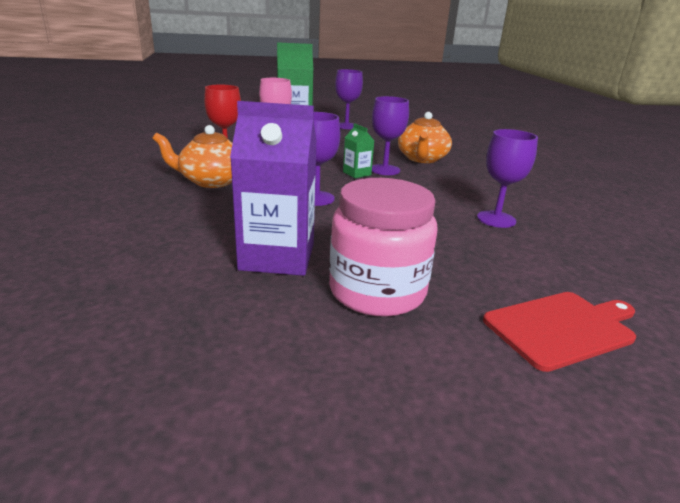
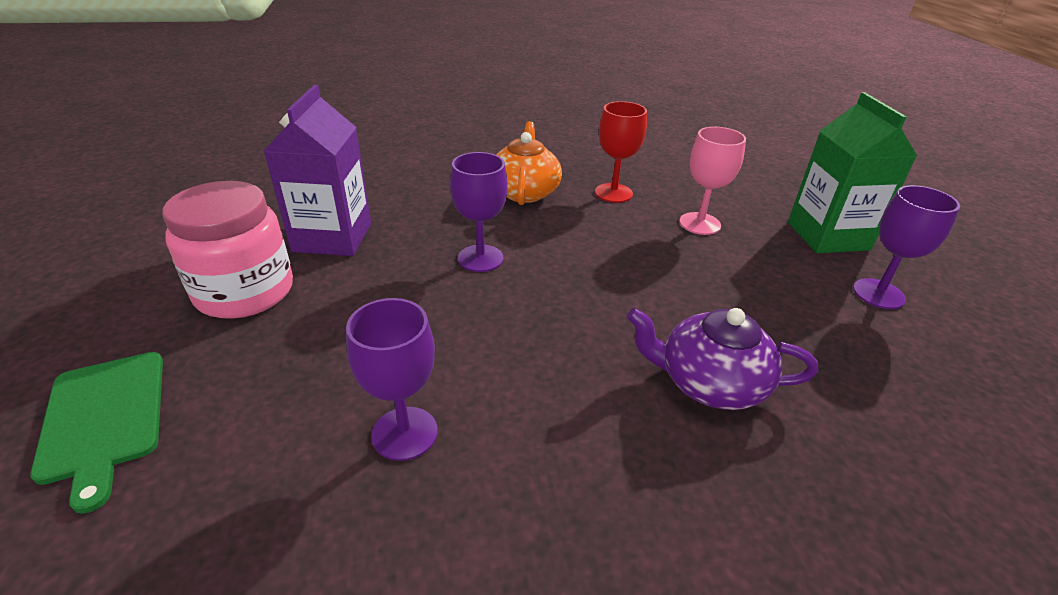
camera: 90 degrees right, 10 degrees up
green carton [343,123,375,178] -> none
purple goblet [372,96,409,175] -> none
orange teapot [398,112,452,163] -> purple teapot [626,308,818,410]
red cutting board [483,292,636,372] -> green cutting board [30,352,163,514]

